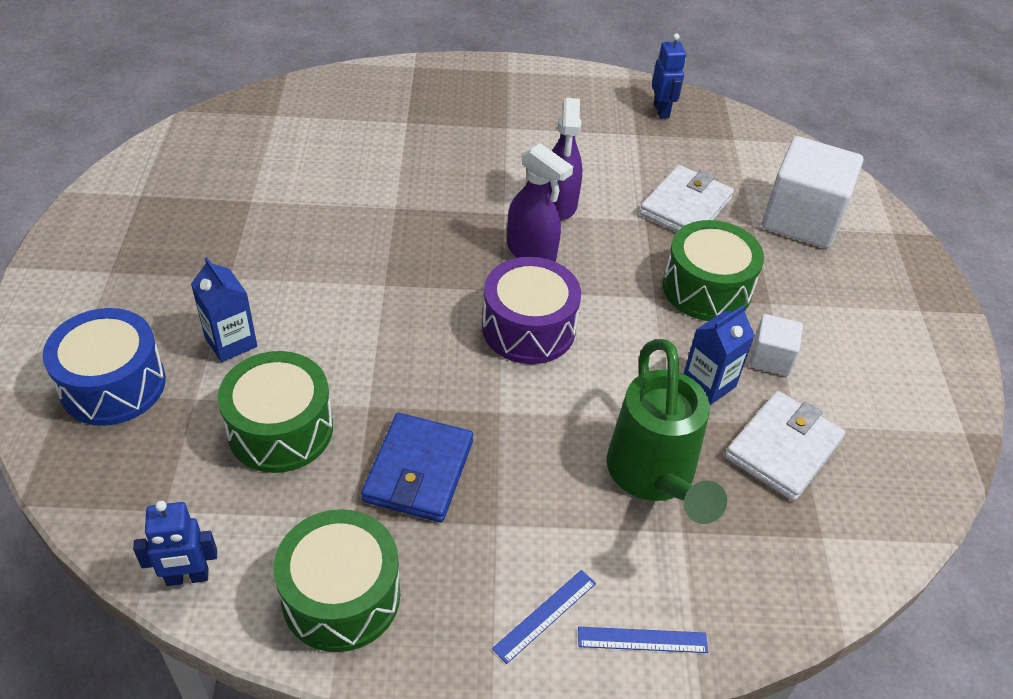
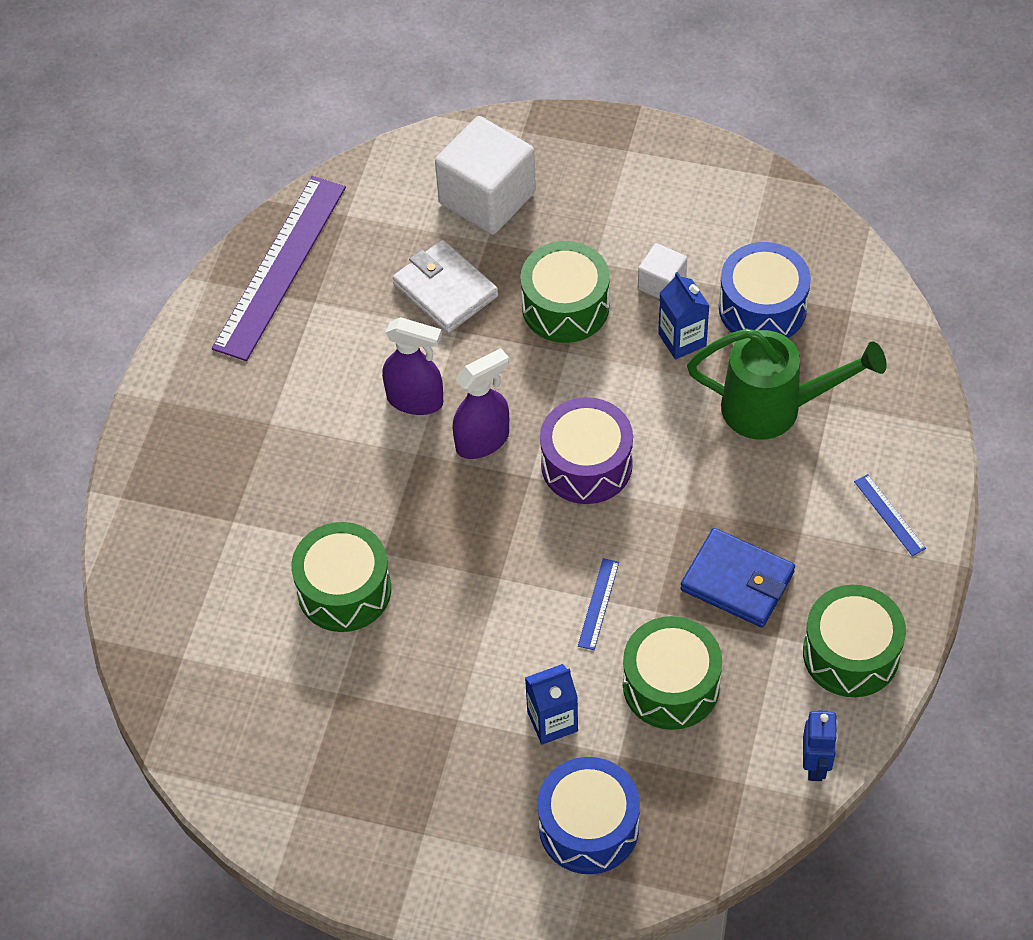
camera: 70 degrees left, 10 degrees up
blue ruler [578,627,708,653] -> blue ruler moved to [578,558,619,650]
blue robot [652,33,686,119] -> purple ruler [212,176,346,361]
white wallet [725,391,846,501] -> blue drum [719,242,811,338]
none -> green drum [291,522,391,632]

